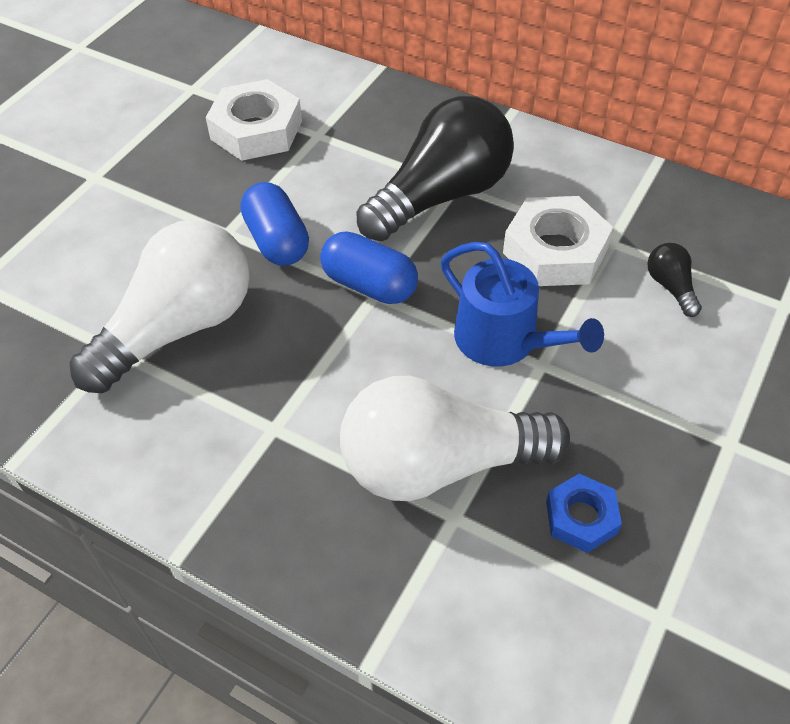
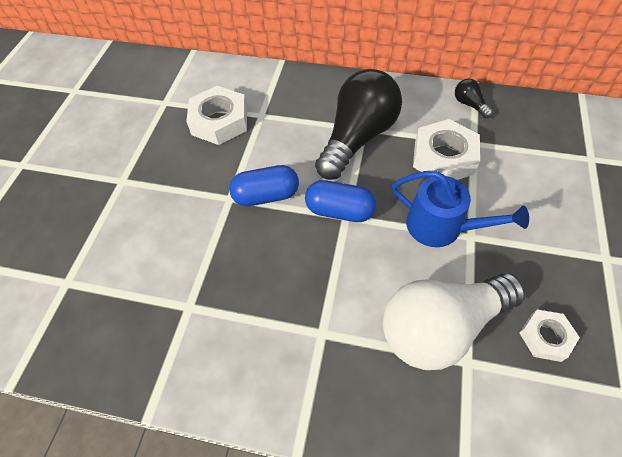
camera: 15 degrees left, 5 degrees up
white light bulb [69,220,250,393] -> none
blue capsule [241,182,309,266] -> blue capsule turned 60 degrees counterclockwise [229,165,299,206]
blue nut [546,474,622,553] -> white nut [520,309,580,362]
black light bulb [647,243,702,317] -> black light bulb moved to [455,79,493,118]

